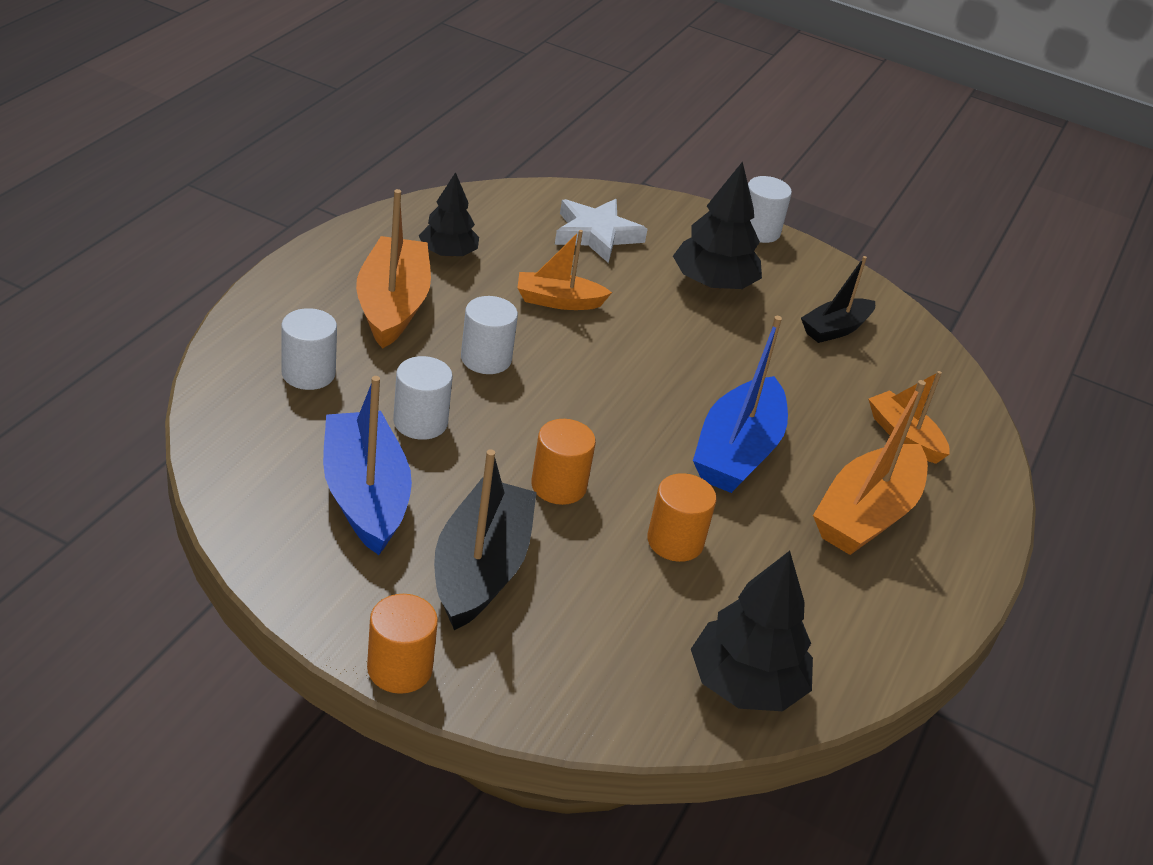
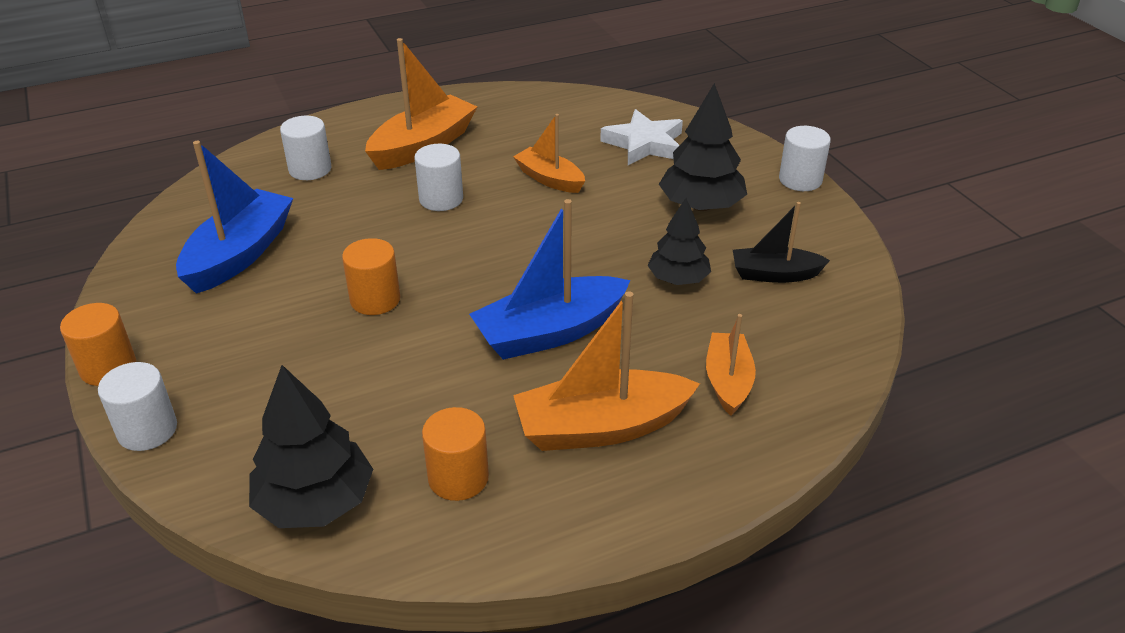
camera: 45 degrees right, 0 degrees up
white cylinder [393,356,453,440] -> white cylinder moved to [98,362,177,451]
black tree [419,172,479,257] -> black tree moved to [647,198,711,285]
black boat [434,449,537,630] -> none
orange cylinder [647,473,716,562] -> orange cylinder moved to [422,407,489,501]

